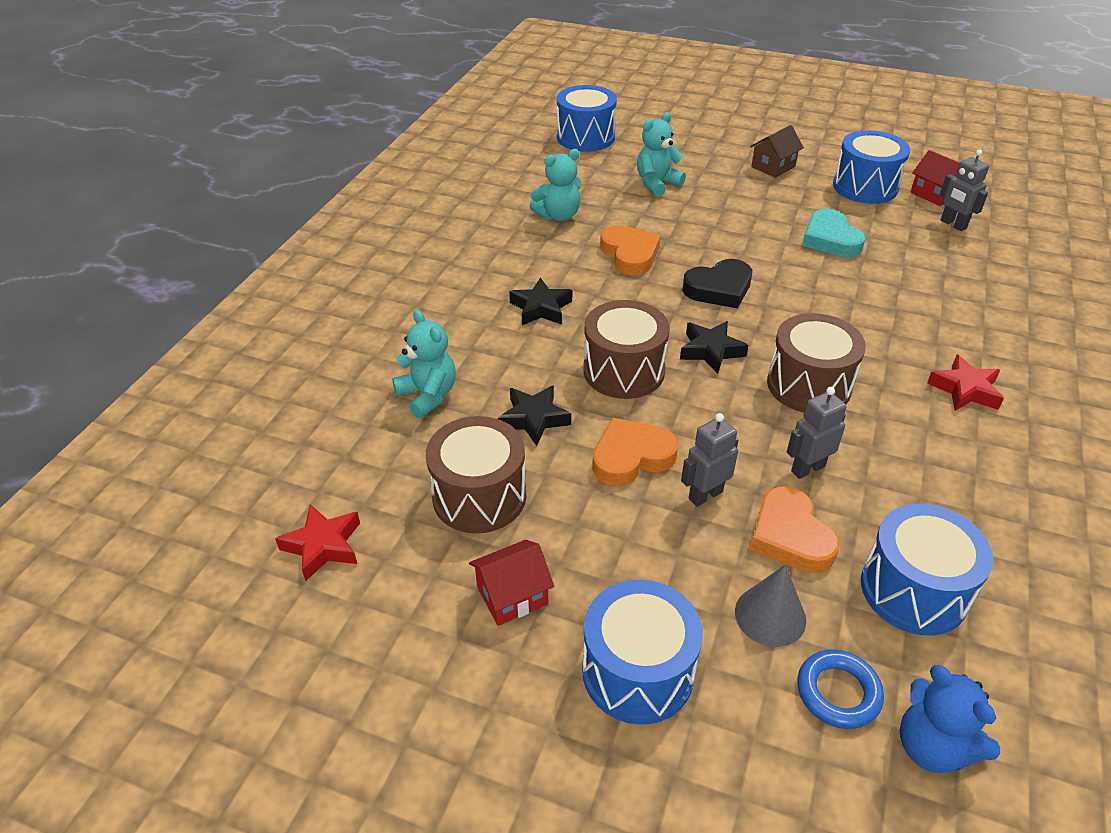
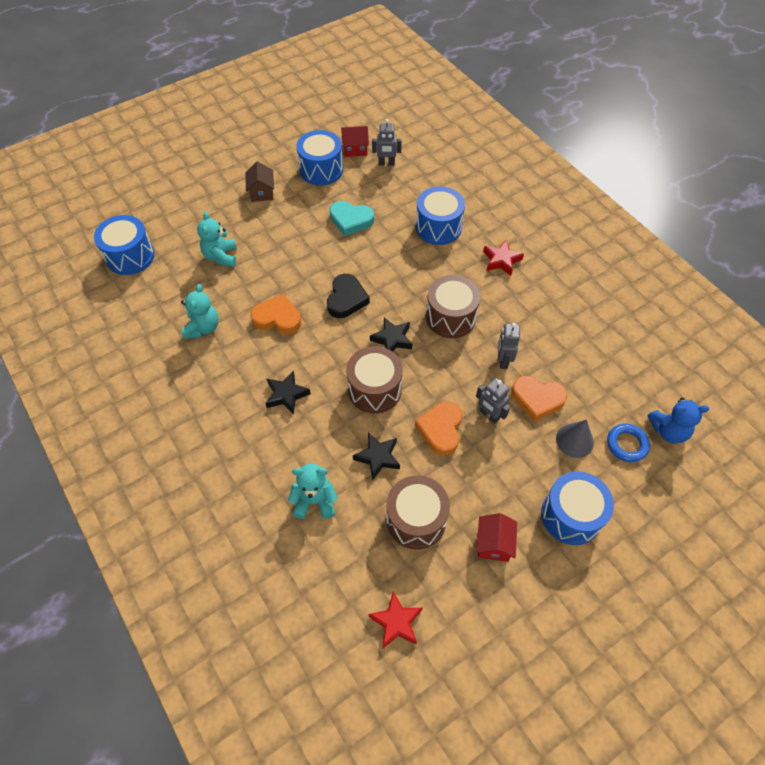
camera: 55 degrees left, 15 degrees up
grey robot [681,413,738,507] -> grey robot turned 45 degrees counterclockwise [476,378,510,424]
blue drum [861,504,994,636] -> blue drum moved to [416,186,465,245]

